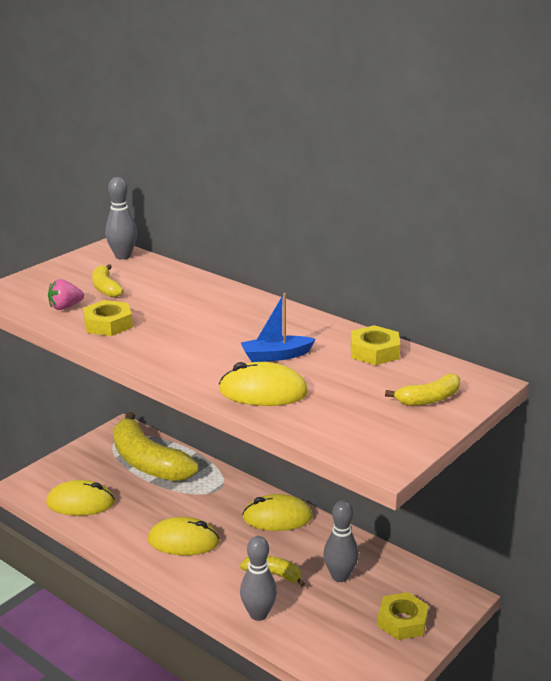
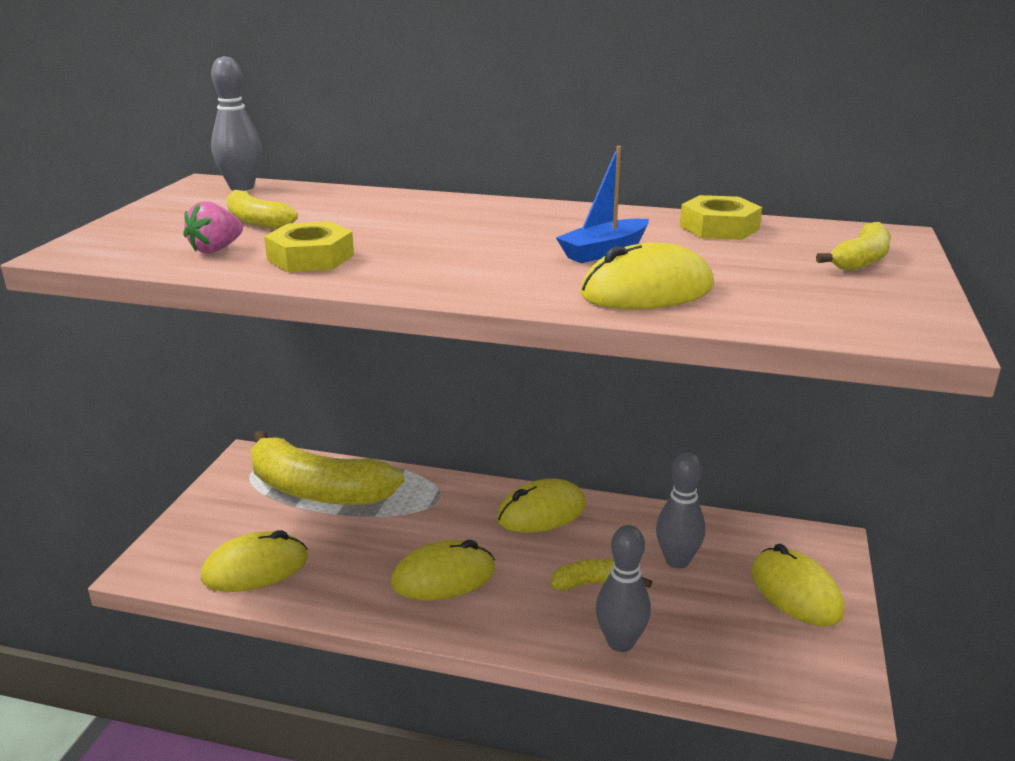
camera: 25 degrees left, 0 degrees up
yellow nut [377,592,429,640] -> yellow mouse [752,544,844,626]

